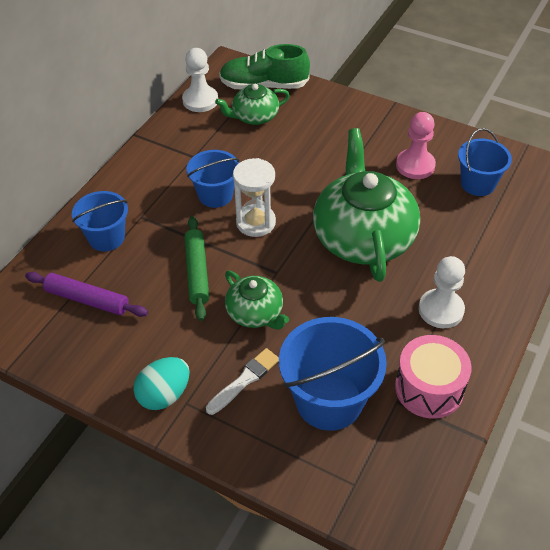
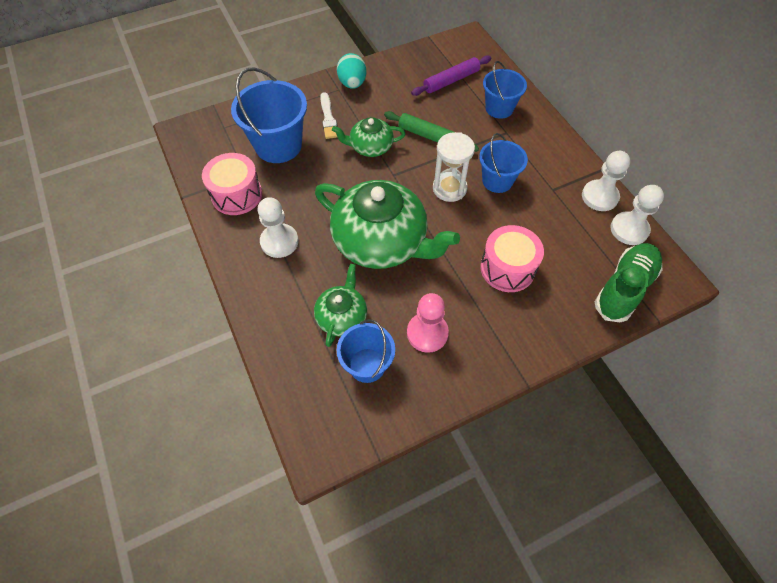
camera: 125 degrees right, 10 degrees up
green teapot [215,84,290,125] -> green teapot moved to [314,264,367,347]
none -> pink drum [480,225,544,292]
none -> white pawn [582,151,630,211]

